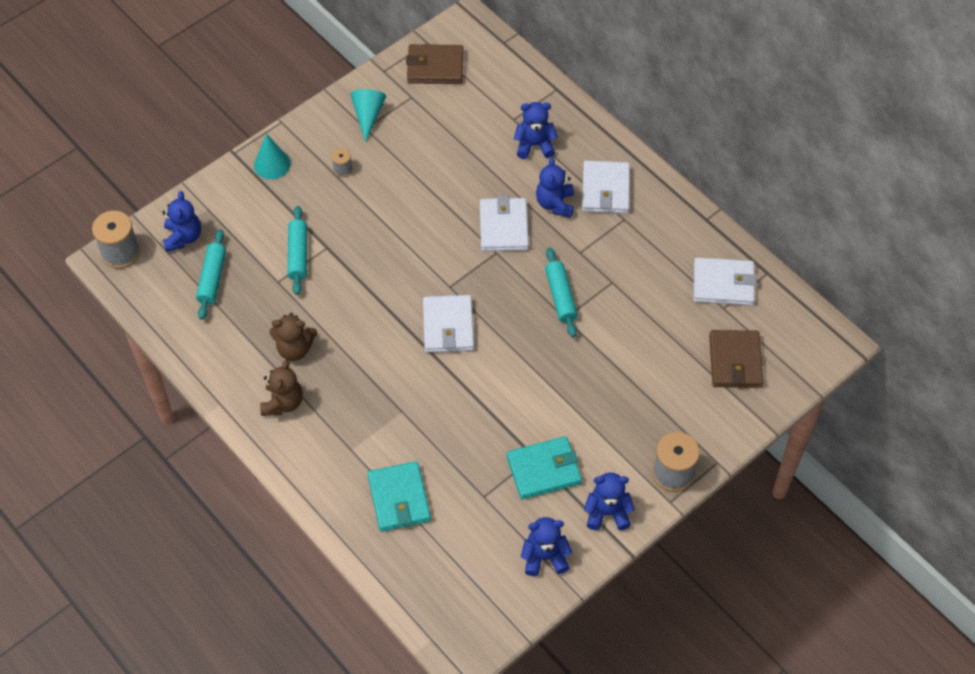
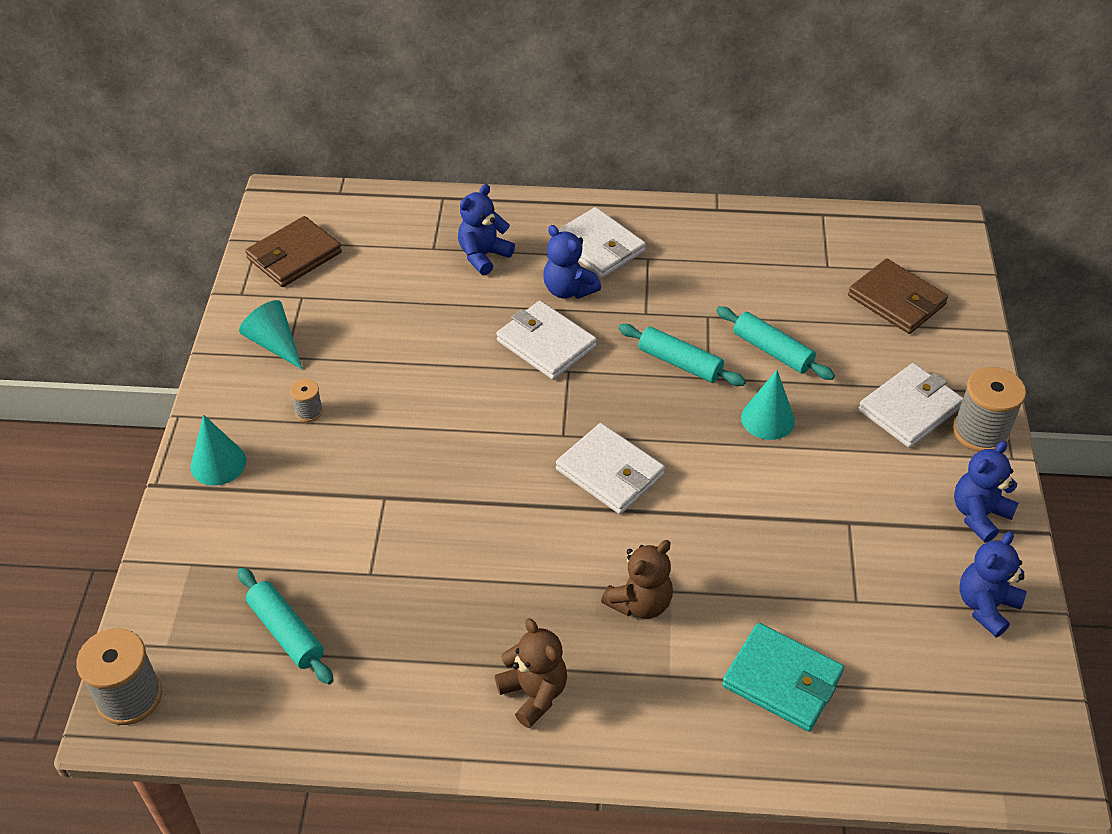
camera: 45 degrees left, 10 degrees down
blue teddy bear [162,191,201,252] -> none
brown teddy bear [270,313,317,361] -> brown teddy bear moved to [601,540,673,619]
turquoise rolling pin [288,206,307,295] -> turquoise rolling pin moved to [716,306,835,380]
turquoise wallet [507,436,582,500] -> none
white wallet [693,257,757,306] -> white wallet moved to [858,363,963,448]
none -> turquoise cone [741,370,795,440]

